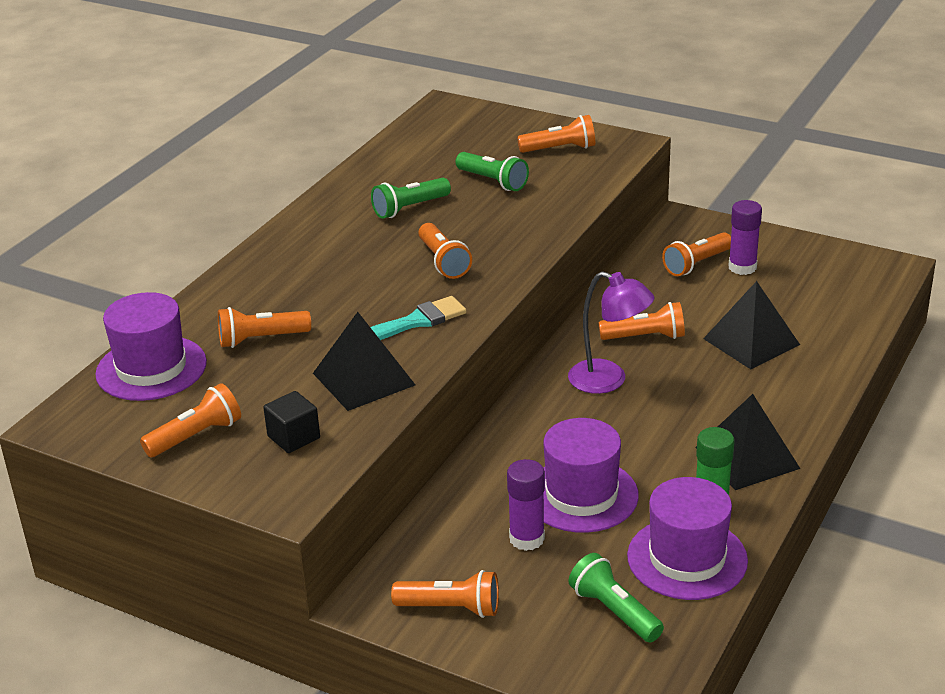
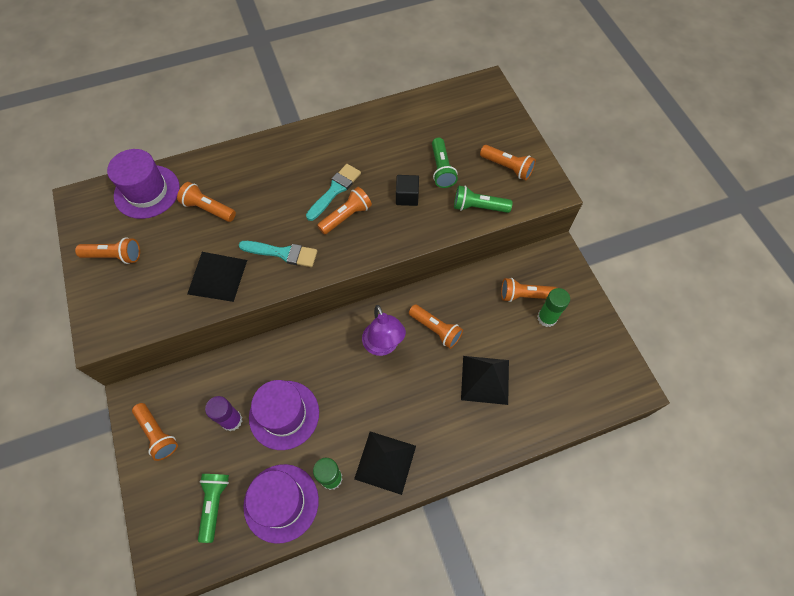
camera: 40 degrees right, 30 degrees up
black cube [263,391,320,453] -> black cube moved to [396,175,419,206]
green flashlight [371,178,451,219] -> green flashlight moved to [454,186,513,213]
orange flashlight [418,223,472,279] -> orange flashlight turned 150 degrees counterclockwise [317,187,372,235]
purple glue stick [728,200,762,275] -> green glue stick [537,288,570,327]
none -> turquoise brush [306,164,361,221]

